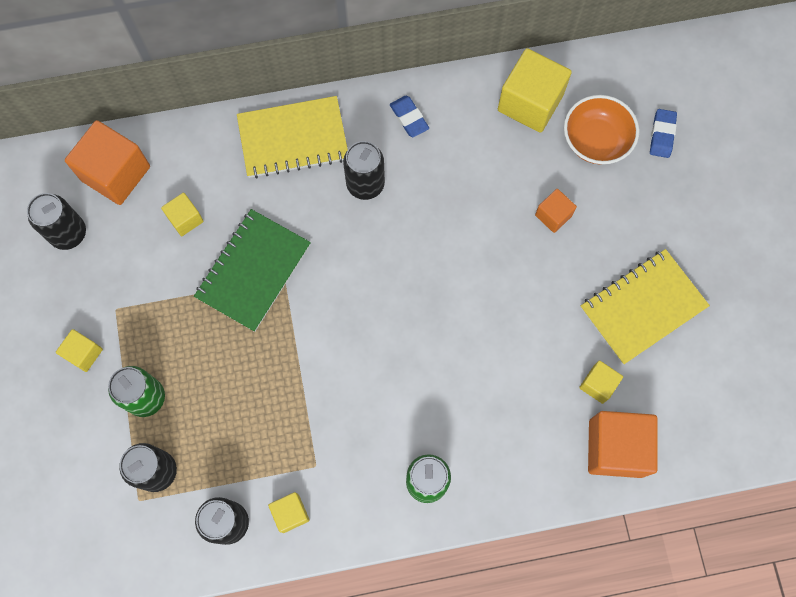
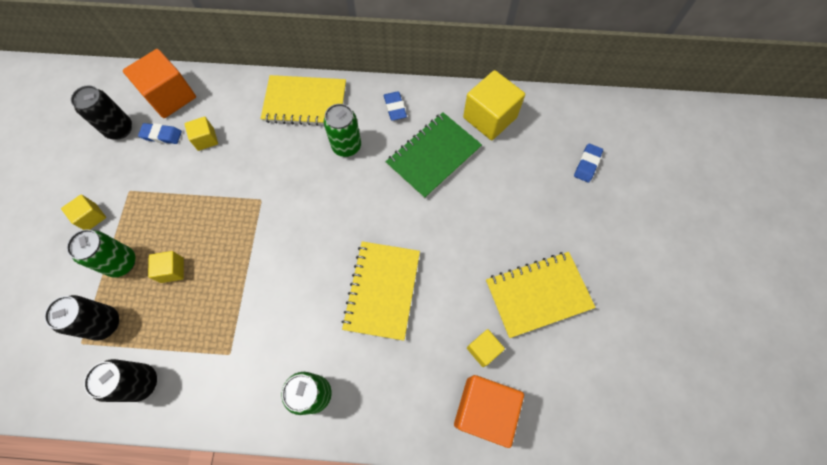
camera: 15 degrees right, 5 degrees down
green notebook [194,209,311,332] -> green notebook moved to [386,112,482,199]
yellow cube [268,492,309,533] -> yellow cube moved to [148,251,184,283]
black can [343,141,385,200] -> green can [324,104,361,157]
orange cube [535,189,577,233] -> none
orange bowl [564,95,639,165] -> none
none -> blue eraser [138,123,182,144]
none -> yellow notebook [342,241,420,341]

